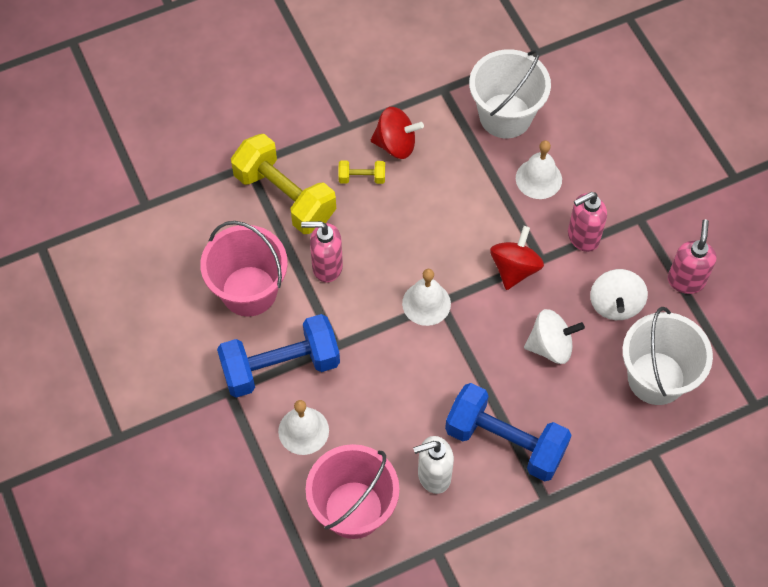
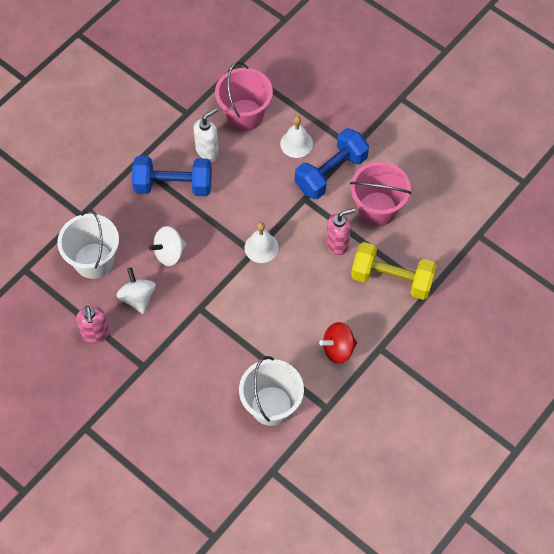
camera: 155 degrees right, 0 degrees up
yellow dumbbell [338,161,385,184] -> none
red spinning top [490,226,544,290] -> none
white bell [516,140,562,199] -> none
pink soap dispenser [568,192,607,252] -> none

